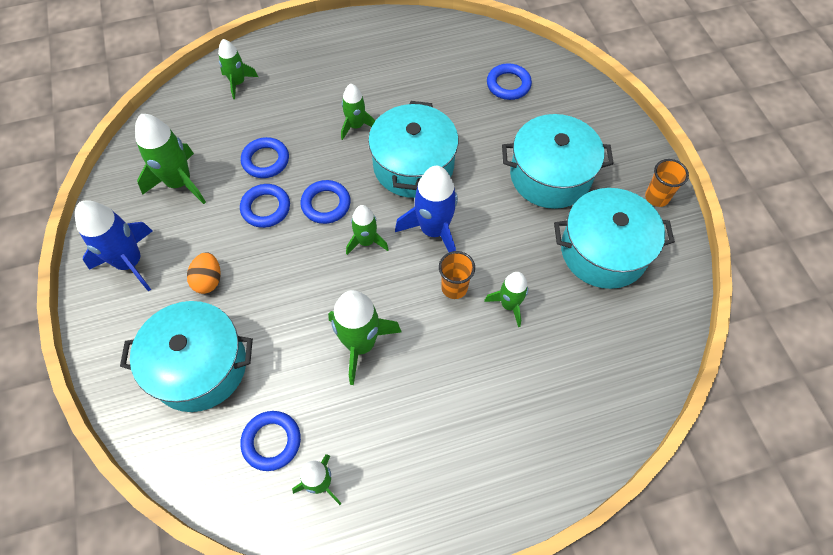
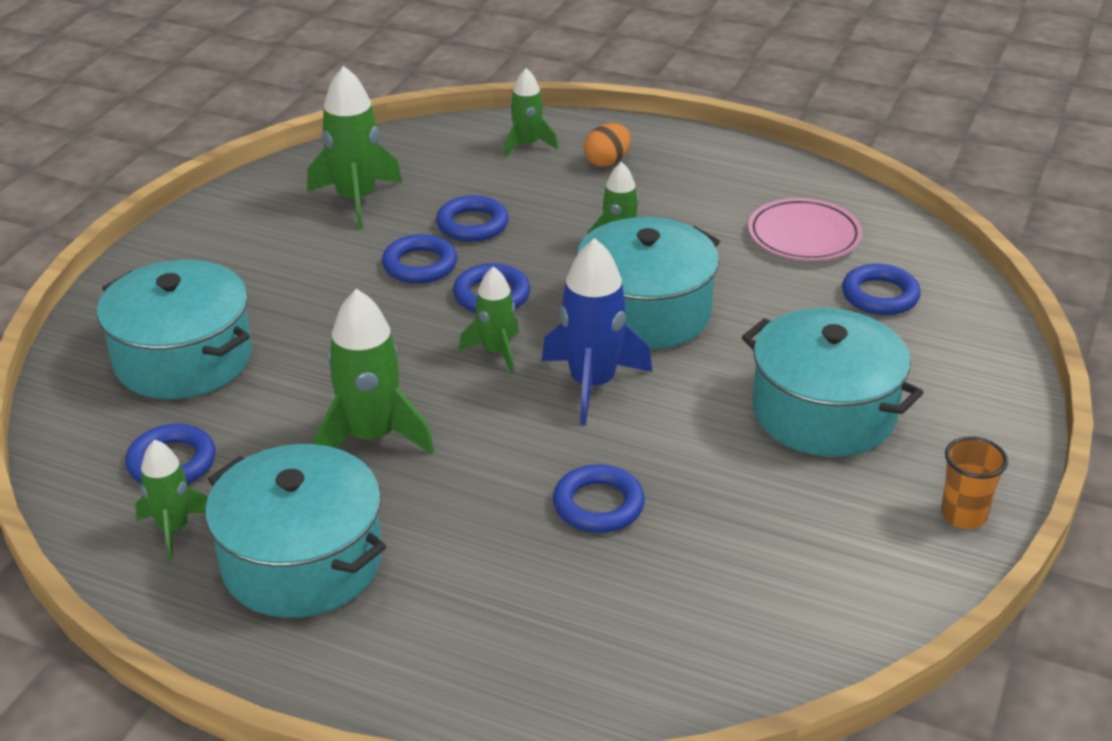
camera: 40 degrees right, 25 degrees down
blue rocket [75,200,152,291] -> none
orange egg [187,252,221,294] -> orange egg moved to [584,123,631,167]
orange cup [439,251,475,299] -> none
green rocket [484,272,528,327] -> blue ring [553,464,645,533]
turquoise pot [554,188,675,289] -> turquoise pot moved to [205,444,386,618]
none -> pink plate [748,198,862,261]

